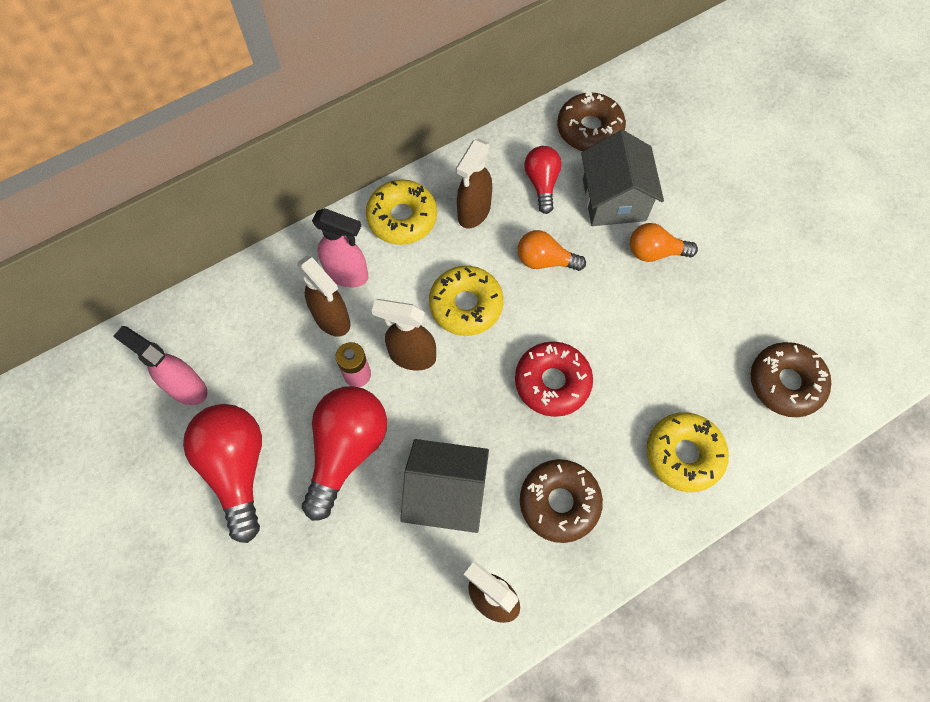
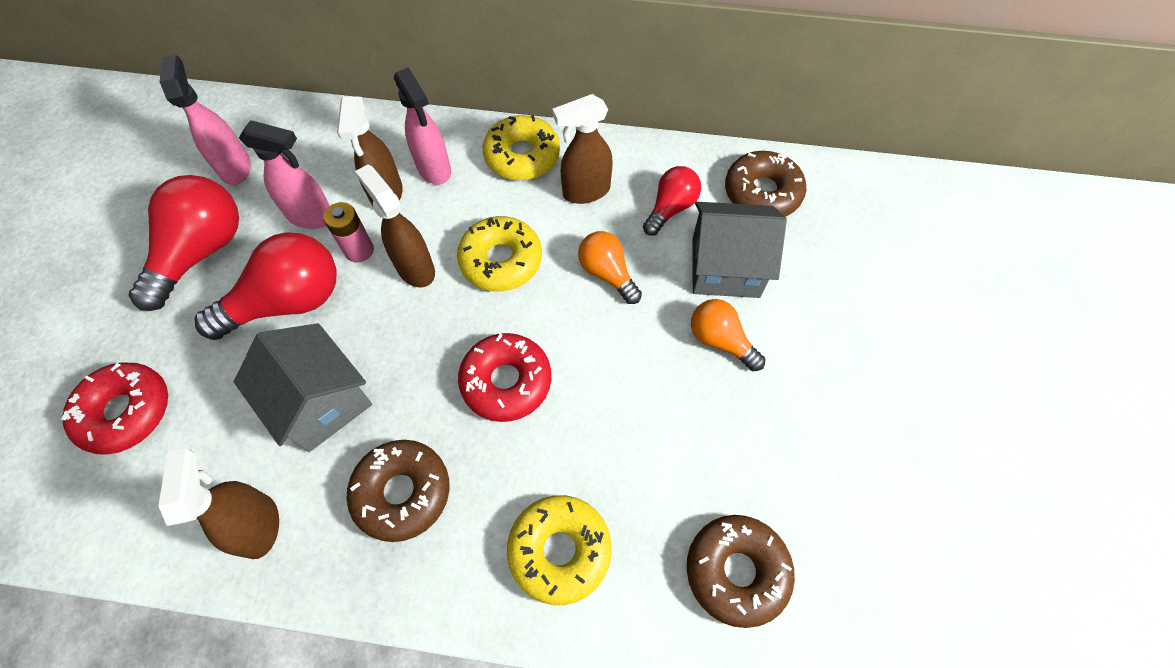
camera: 40 degrees right, 5 degrees down
grey house [581,130,664,226] -> grey house turned 60 degrees clockwise [692,202,787,298]
none -> red donut [61,362,168,455]
none -> pink spray bottle [239,120,330,229]

